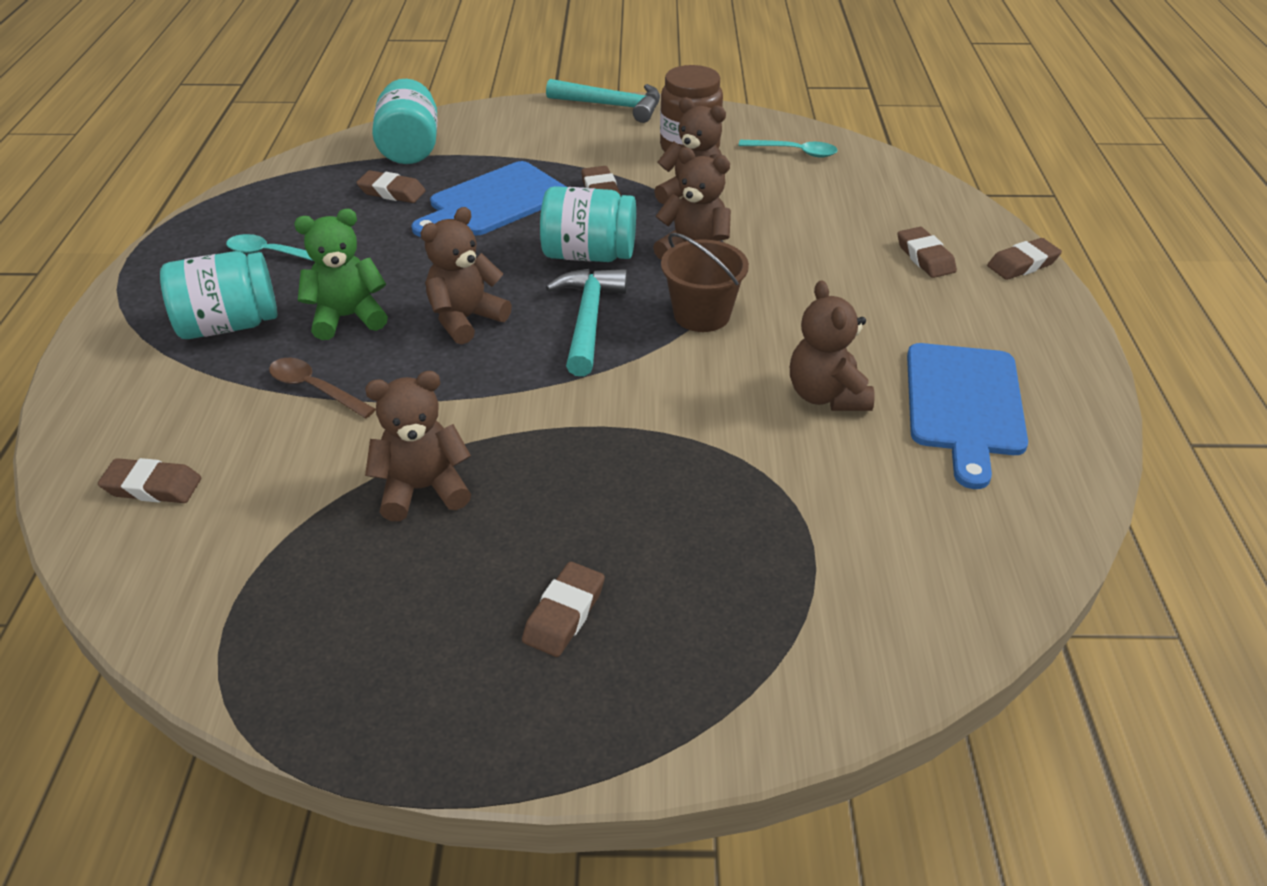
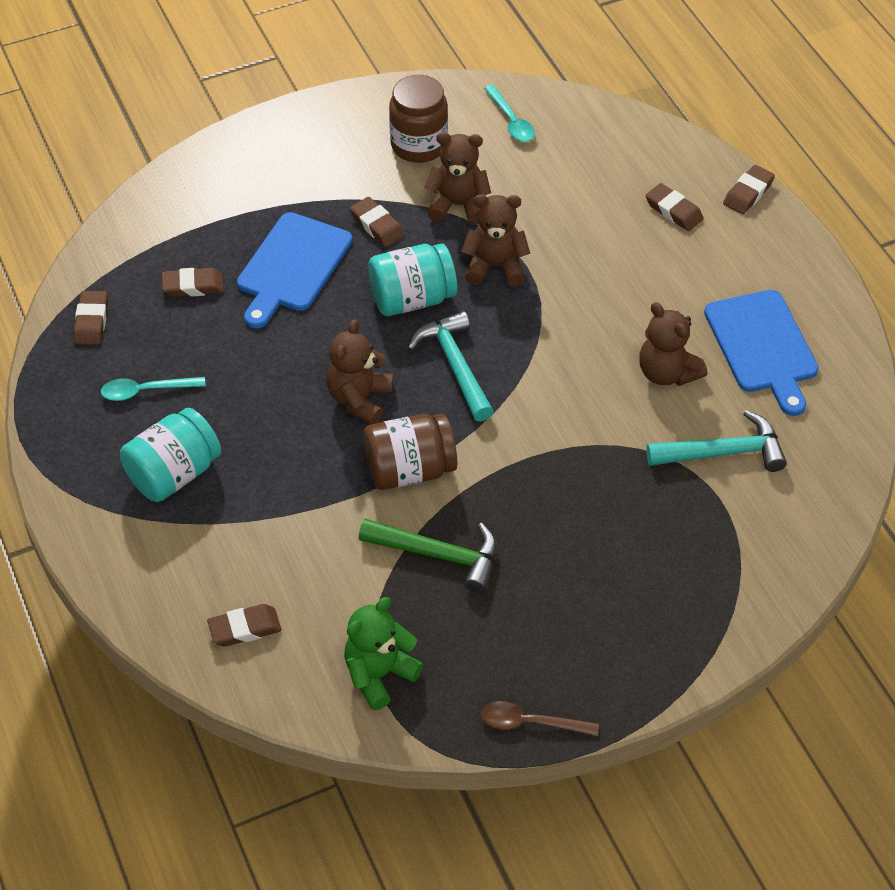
camera: 25 degrees left, 10 degrees up
brown spoon [269,358,376,418] -> brown spoon moved to [481,701,599,736]
green teddy bear [294,209,388,340] -> green teddy bear moved to [344,597,423,710]
brown teddy bear [365,371,471,521] -> green hammer [359,518,497,593]
turquoise jar [372,79,437,164] -> none
brown eraser [522,562,605,657] -> brown eraser moved to [73,291,108,345]
turquoise hammer [546,79,660,123] -> turquoise hammer moved to [646,410,787,472]
brown bucket [661,233,749,332] -> none
turquoise spoon [738,140,838,157] -> turquoise spoon turned 75 degrees clockwise [484,85,535,142]
none -> brown jar [363,414,457,490]

